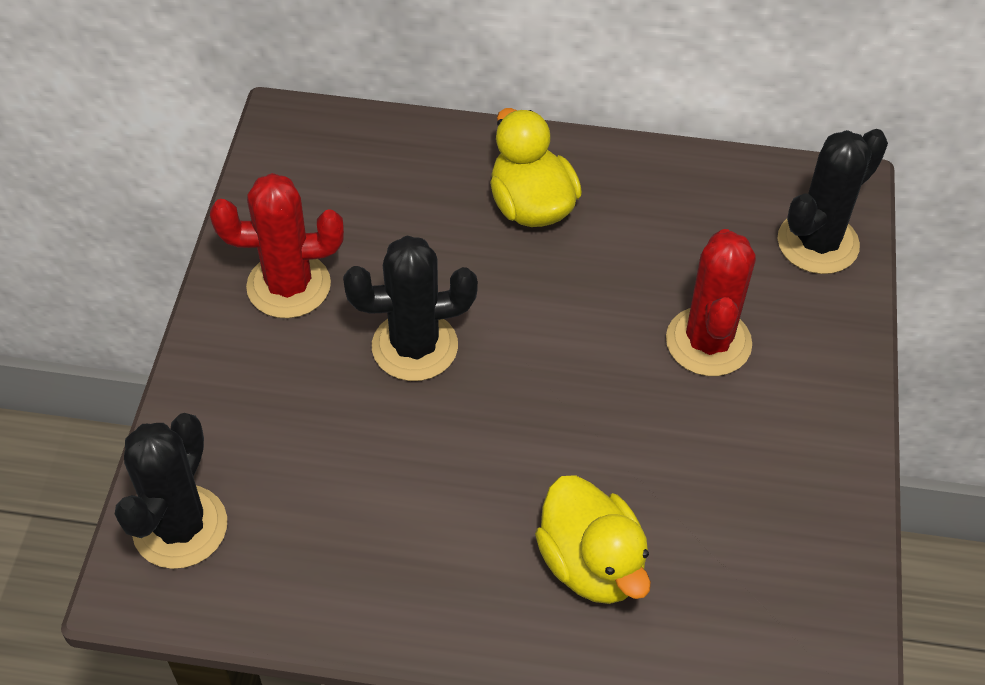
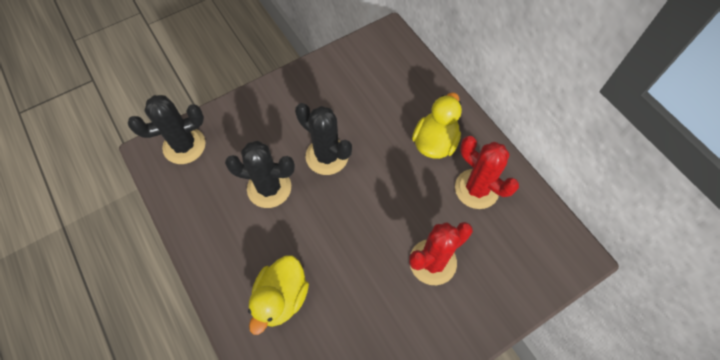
camera: 50 degrees right, 10 degrees up
red cactus [210,173,344,318] -> red cactus moved to [455,136,519,209]
black cactus [778,129,888,274] -> black cactus moved to [225,141,295,208]

